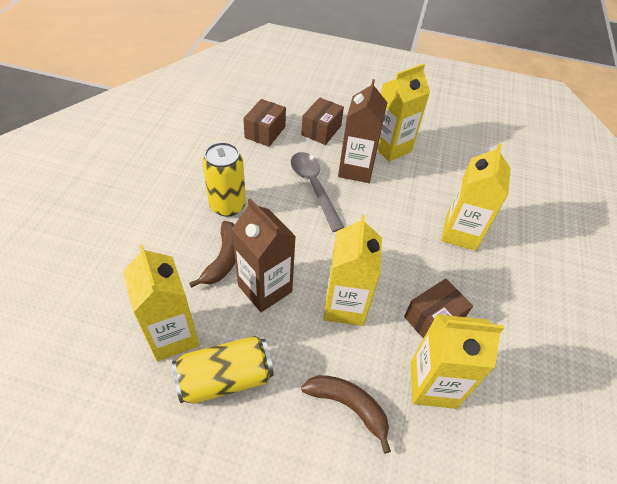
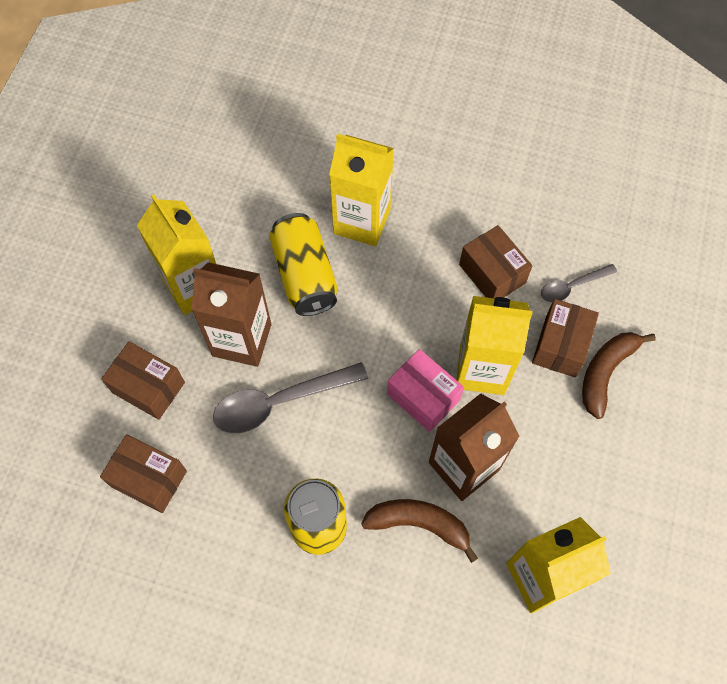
camera: 85 degrees left, 15 degrees up
yellow can [172,336,274,404] -> yellow can moved to [269,213,338,316]
yellow carton [410,314,504,409] -> grey spoon [541,264,617,302]
none -> pink box [387,349,464,432]
none -> brown box [532,299,599,377]

